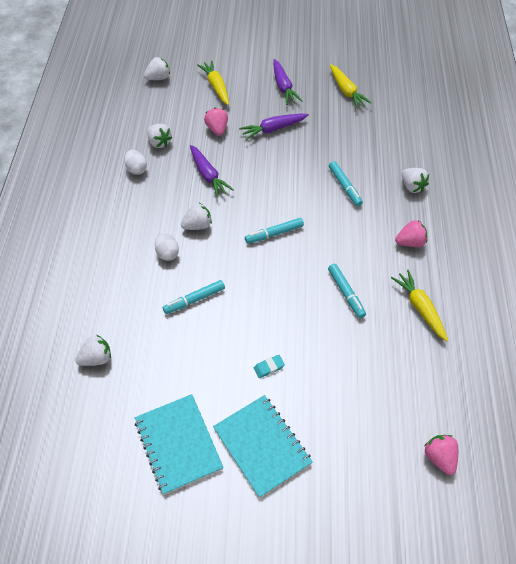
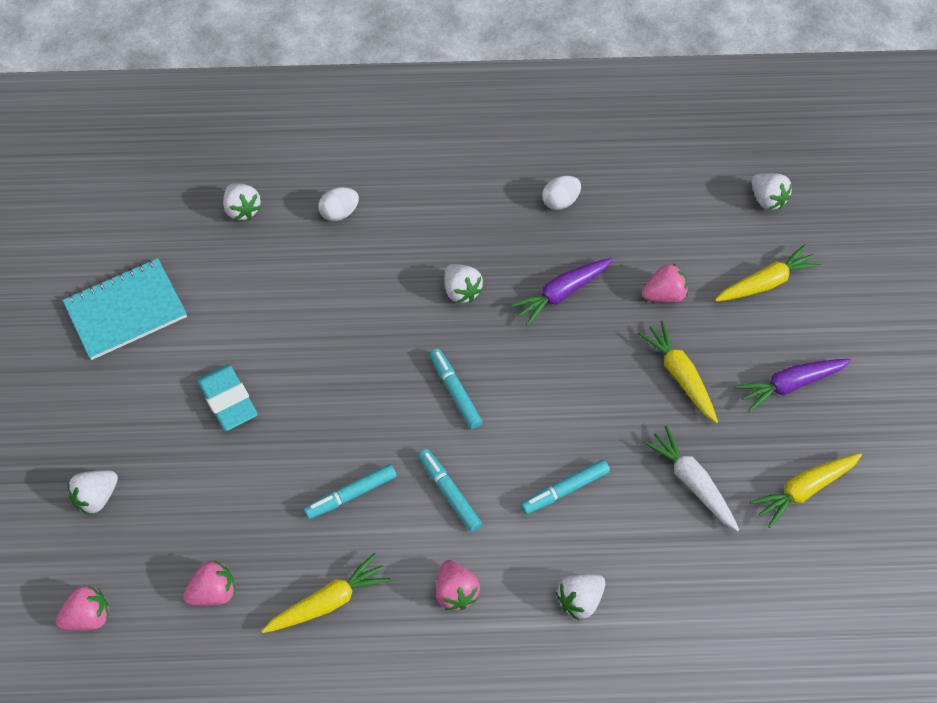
camera: 85 degrees right, 5 degrees up
white strawberry [147,124,172,148] -> white strawberry moved to [67,470,118,515]
white egg [155,233,179,261] -> white egg moved to [318,187,359,221]
turquoise marker [163,280,225,314] -> turquoise marker moved to [418,449,482,532]
turquoise notebook [213,395,313,498] -> none
purple carrot [239,114,309,140] -> yellow carrot [638,321,718,423]
turquoise eraser [254,355,285,378] -> turquoise eraser [197,364,258,431], size x1.93
none -> pink strawberry [183,560,235,606]
none -> white carrot [643,425,739,532]

